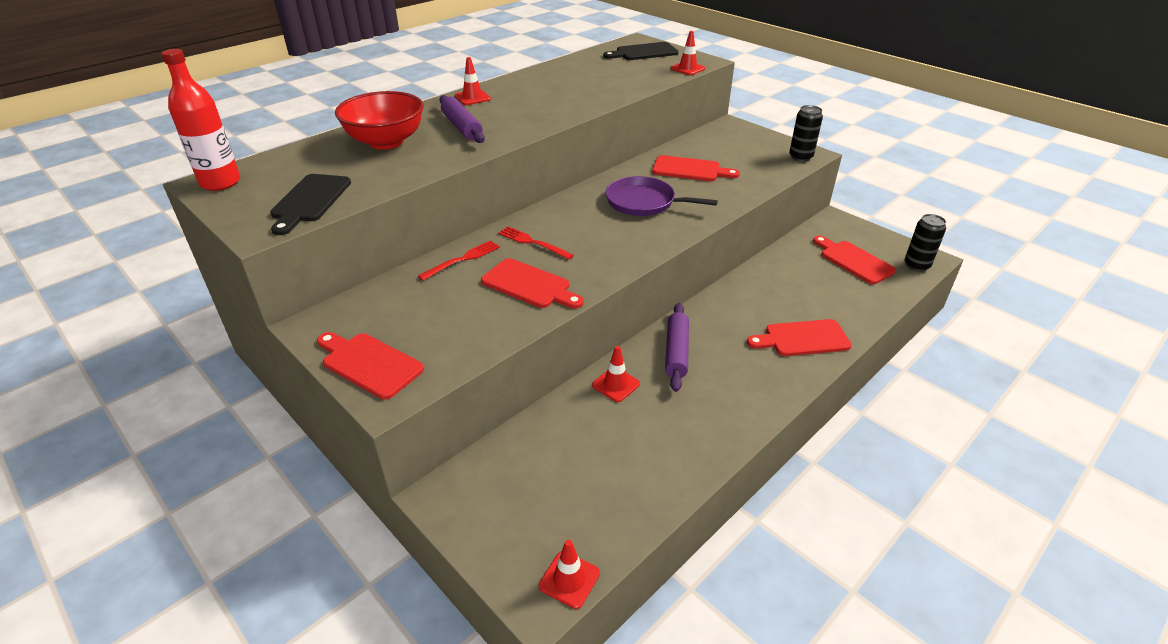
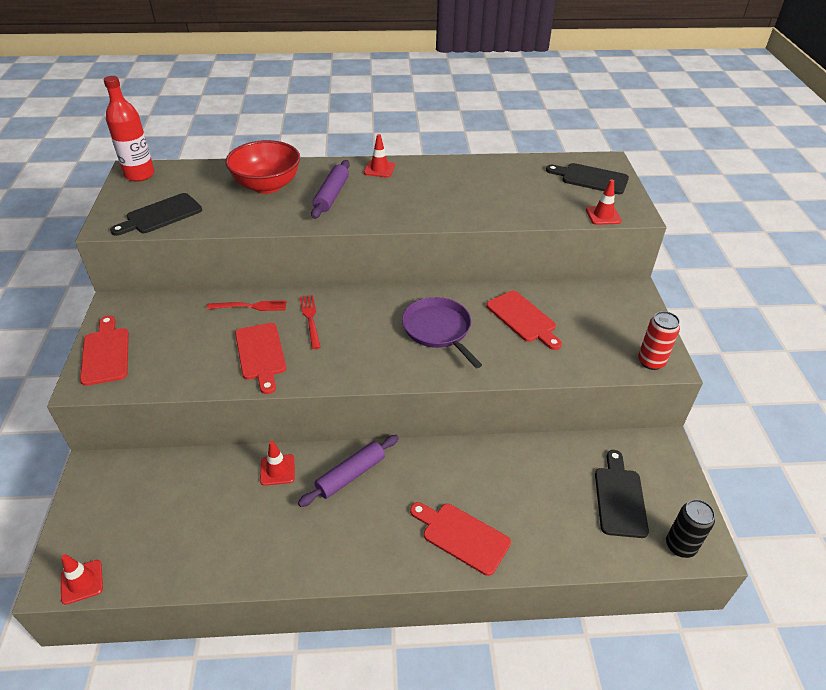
camera: 40 degrees right, 5 degrees up
black can [789,105,823,162] -> red can [638,311,680,370]
red cutting board [813,236,896,284] -> black cutting board [595,450,649,538]

